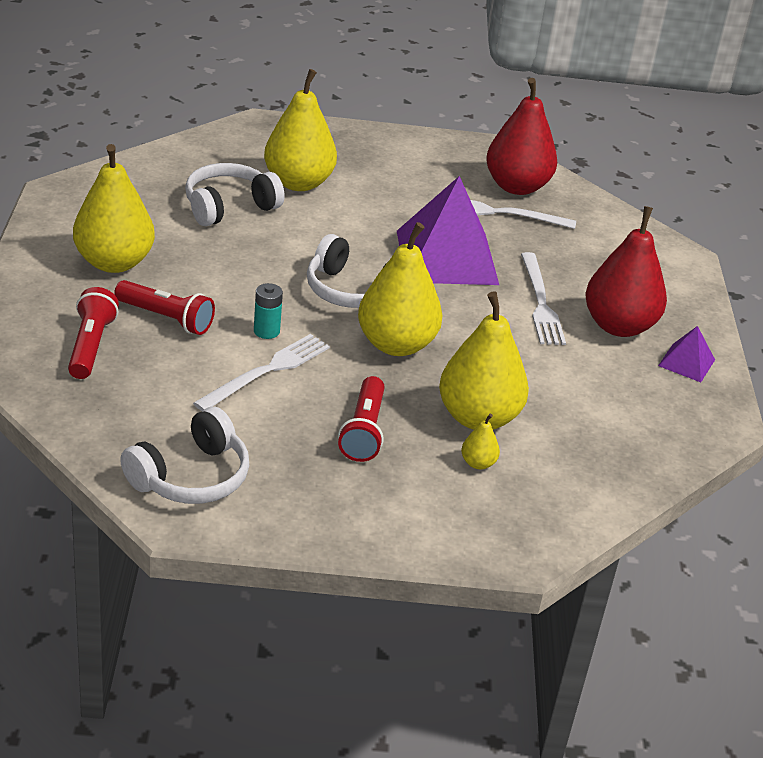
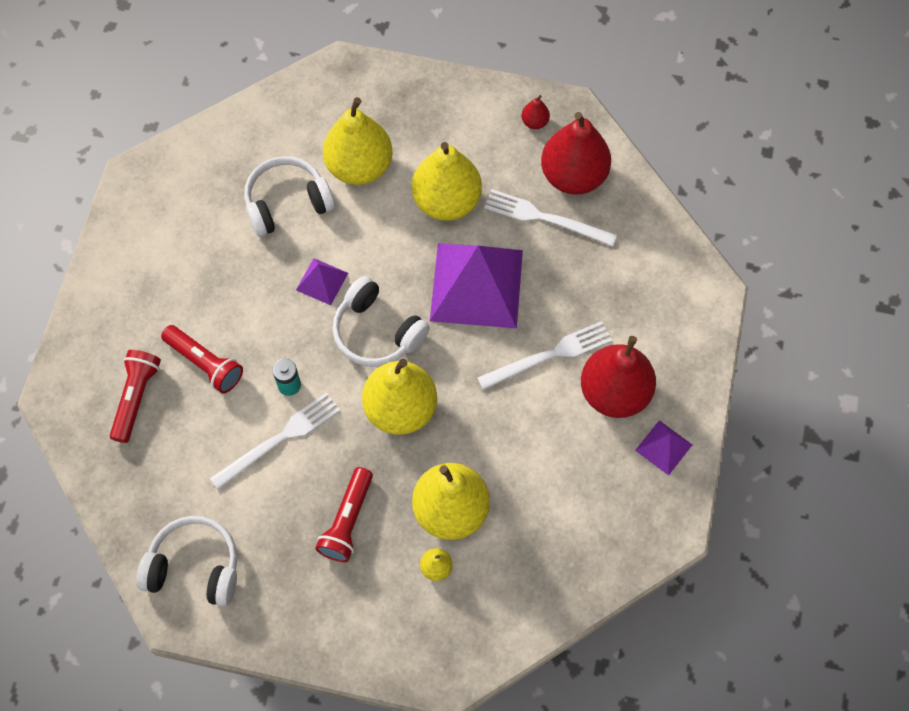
camera: 15 degrees right, 30 degrees up
yellow pear [73,144,155,273] -> yellow pear moved to [412,142,482,221]
white headphones [120,407,249,504] -> white headphones turned 135 degrees counterclockwise [136,516,237,607]
white fork [521,252,566,345] -> white fork turned 120 degrees counterclockwise [477,321,612,390]
none -> purple pyramid [296,258,348,305]
none -> red pear [521,95,550,129]

